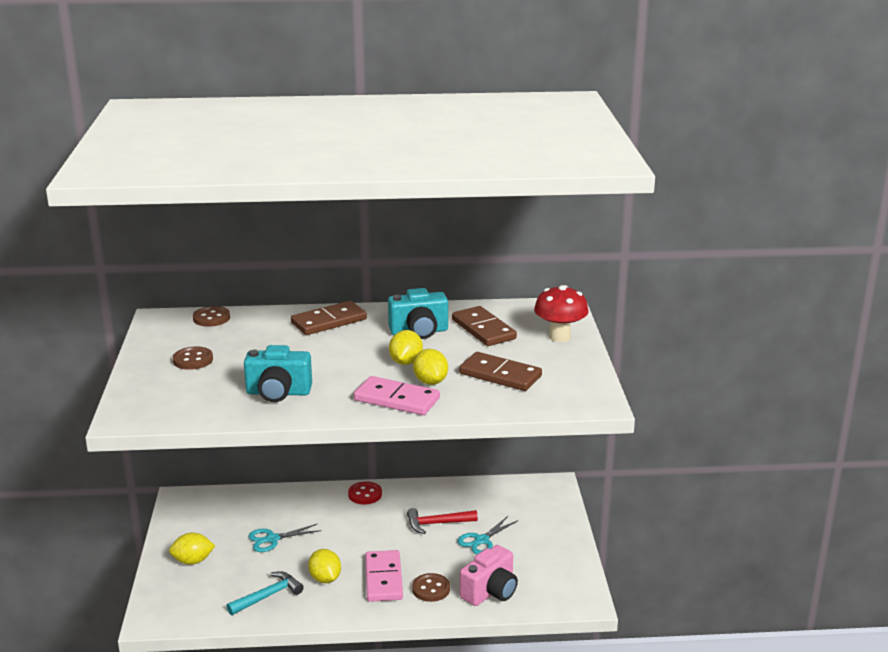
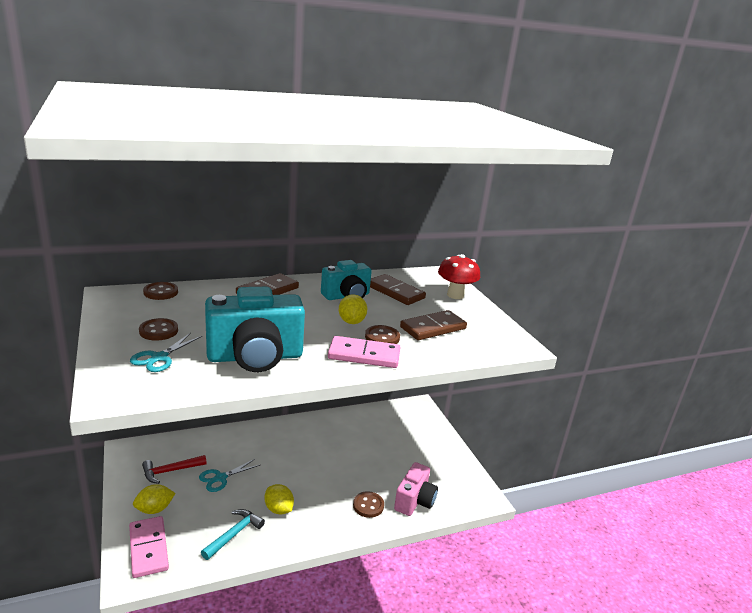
camera: 20 degrees left, 0 degrees up
turquoise camera [244,345,312,402] -> turquoise camera [205,287,305,372], size x1.58
red button [348,481,382,505] -> none
pink domino [365,550,403,602] -> pink domino moved to [129,516,169,578]
red hammer [407,508,478,534] -> red hammer moved to [142,455,207,484]
yellow lemon [413,349,448,385] -> brown button [365,325,400,344]
turquoise scissors [457,516,519,554] -> turquoise scissors moved to [130,333,202,372]
brown domino [459,352,542,391] -> brown domino turned 45 degrees counterclockwise [400,310,467,340]

